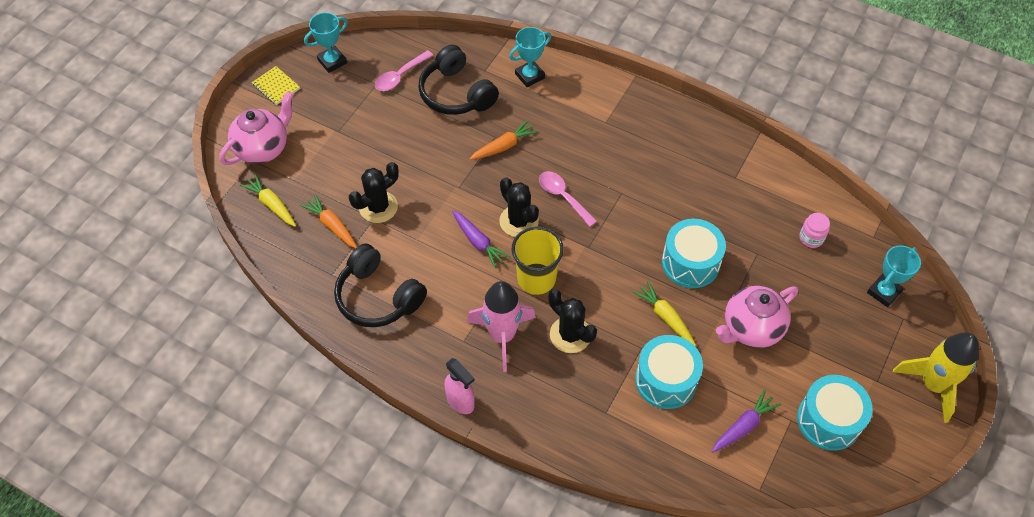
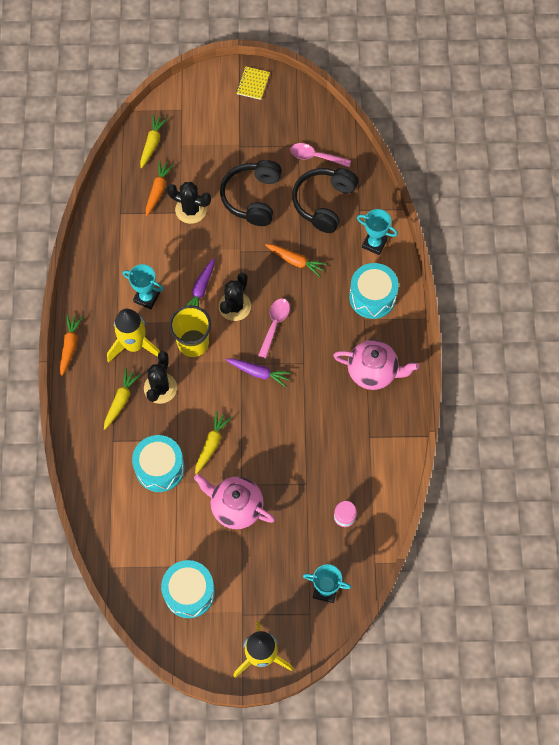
camera: 60 degrees right, 10 degrees up
pink teapot [219,91,294,165] -> pink teapot moved to [333,340,419,390]
turquoise trophy [304,12,347,73] -> turquoise trophy moved to [123,264,164,309]
black headphones [334,244,427,327] -> black headphones moved to [220,160,282,226]
pink spray bottle [444,358,475,414] -> orange carrot [60,314,83,376]
pink rocket [467,281,536,372] -> yellow rocket [107,309,160,362]
turquoise drum [662,219,726,288] -> turquoise drum moved to [349,263,399,319]
purple carrot [712,390,781,452] -> purple carrot moved to [226,358,291,387]
none -> yellow carrot [104,368,141,430]

